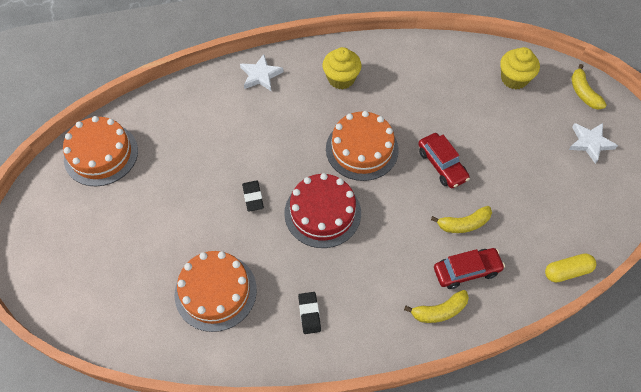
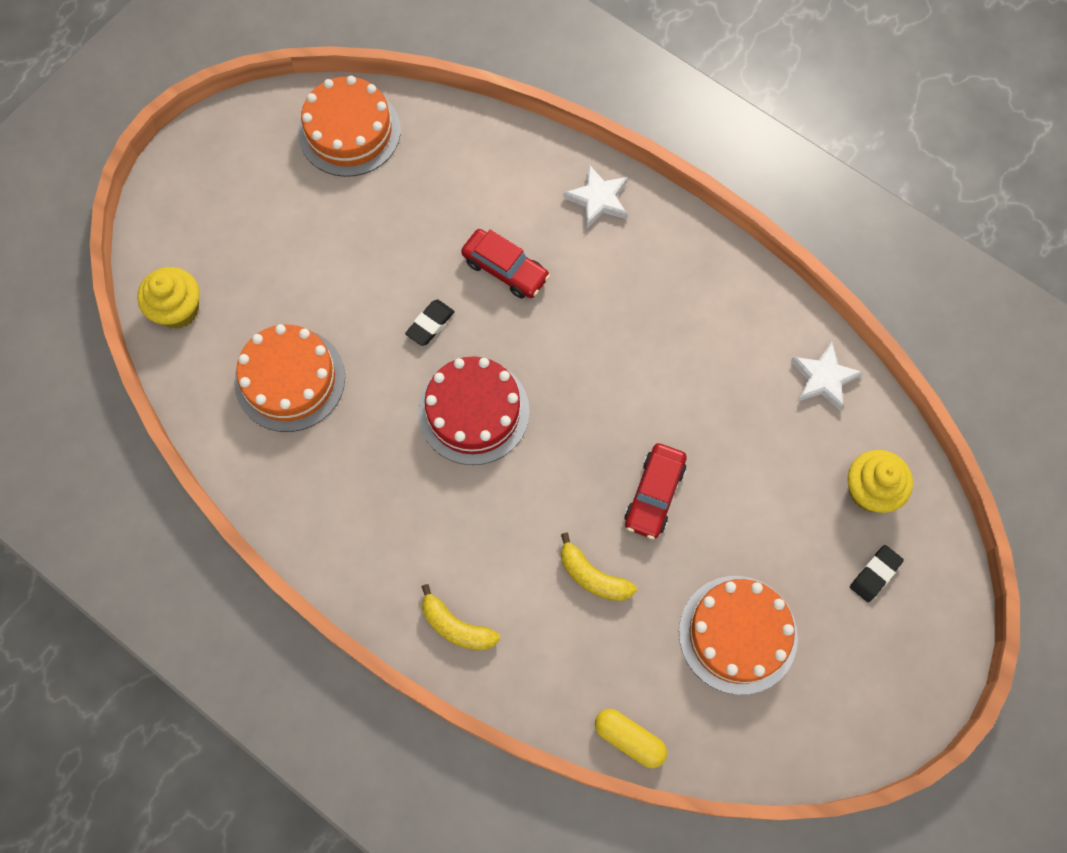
camera: 50 degrees right, 10 degrees up
black eraser [298,292,321,334] -> black eraser moved to [850,545,904,602]
yellow cupcake [323,47,362,89] -> yellow cupcake moved to [137,267,200,329]
orange cake [326,111,399,181] -> orange cake moved to [679,576,798,695]
red car [434,248,505,289] -> red car moved to [461,229,550,299]
white star [569,123,618,164] -> white star moved to [791,342,863,411]
yellow banana [571,64,607,110] -> none

